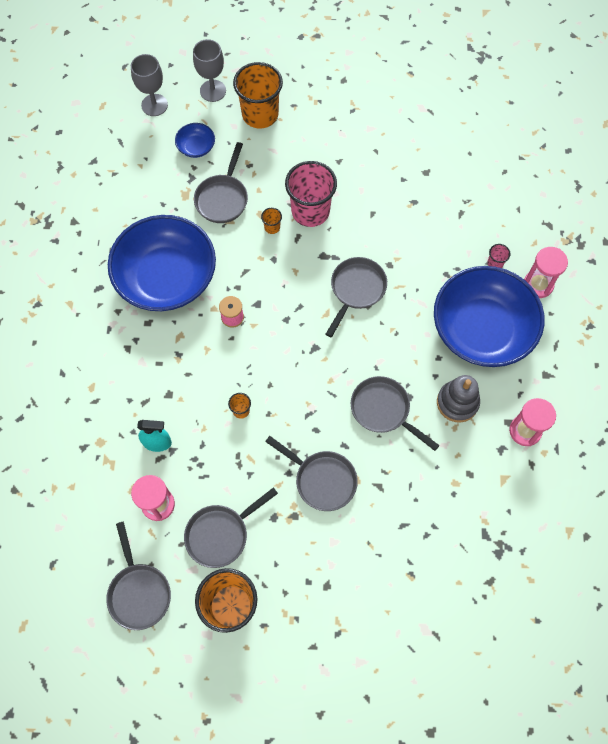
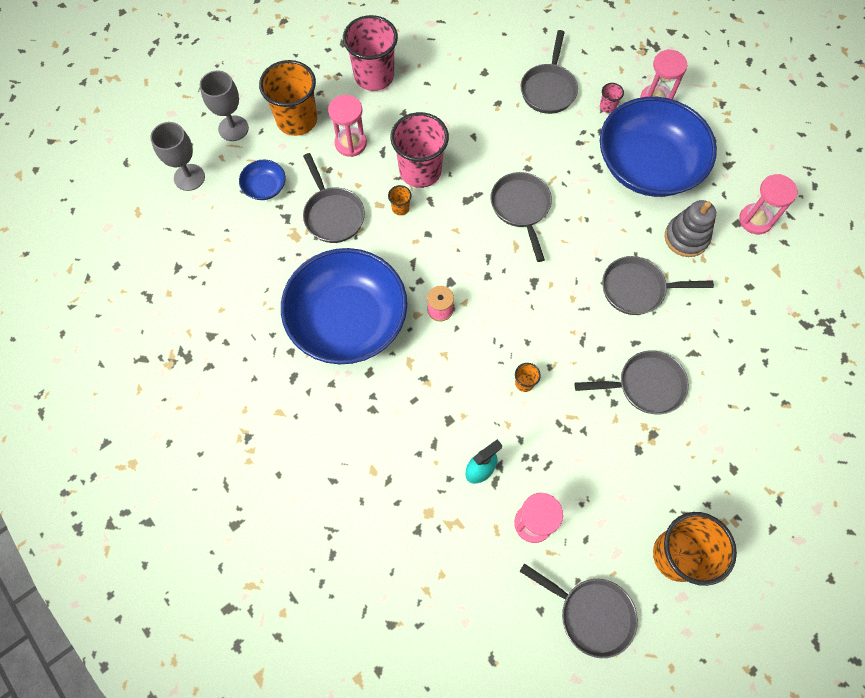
camera: 40 degrees left, 0 degrees up
grey pan [184,487,278,568] -> grey pan moved to [521,30,578,114]
none -> pink hourglass [328,95,367,157]
none -> pink cup [343,15,398,91]

